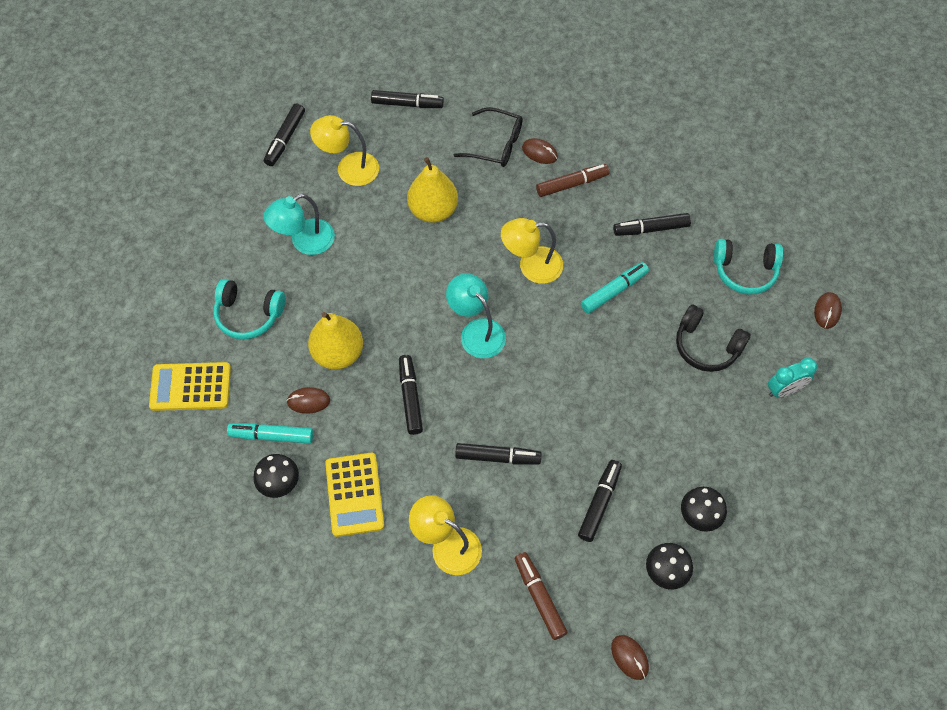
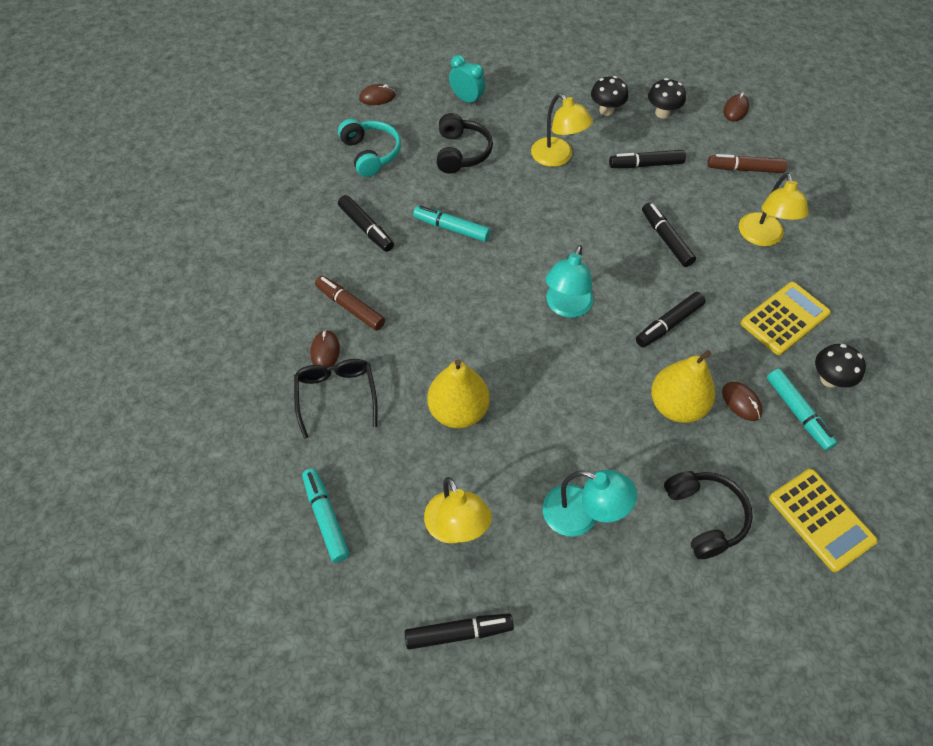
camera: 120 degrees left, 5 degrees down
turquoise headphones [213,279,285,339] -> black headphones [664,471,753,559]
black marker [371,90,444,108] -> turquoise marker [302,468,349,562]
yellow lamp [501,218,563,284] -> yellow lamp moved to [531,93,593,167]
brown marker [515,552,568,640] -> brown marker turned 60 degrees clockwise [707,154,787,173]

